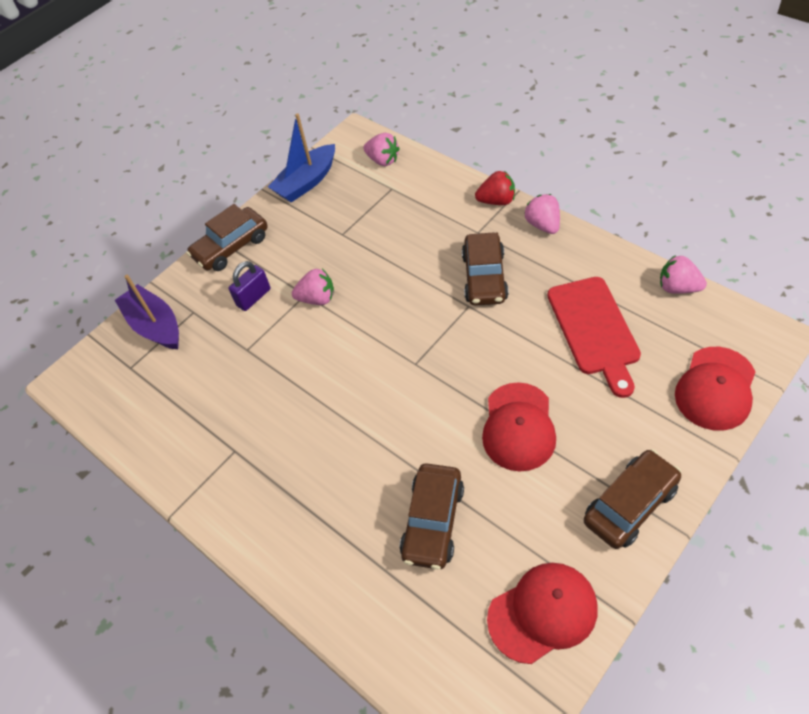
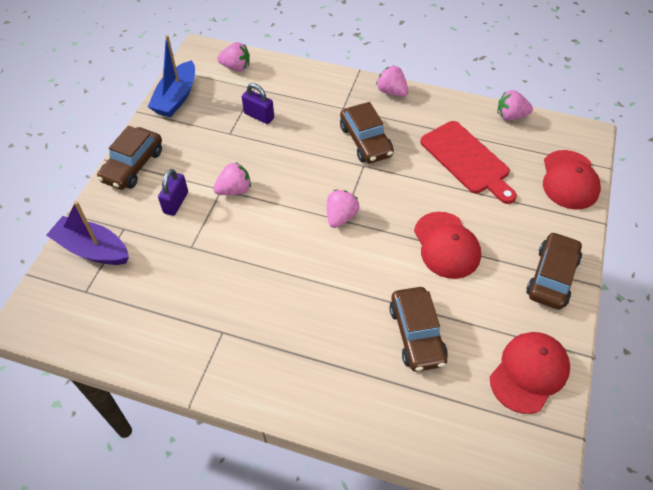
camera: 30 degrees left, 0 degrees up
red strawberry [475,171,515,205] -> none
none -> purple padlock [242,83,274,124]
none -> pink strawberry [327,190,359,228]

